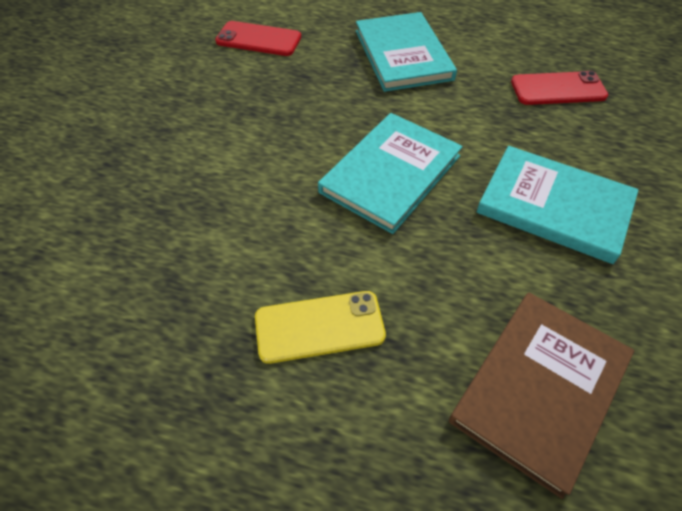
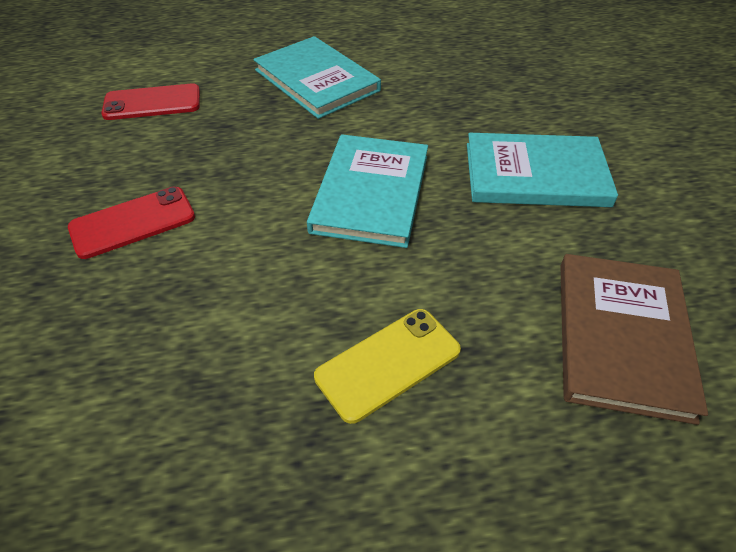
camera: 25 degrees left, 5 degrees down
red phone [511,71,608,105] -> red phone moved to [68,187,195,259]

